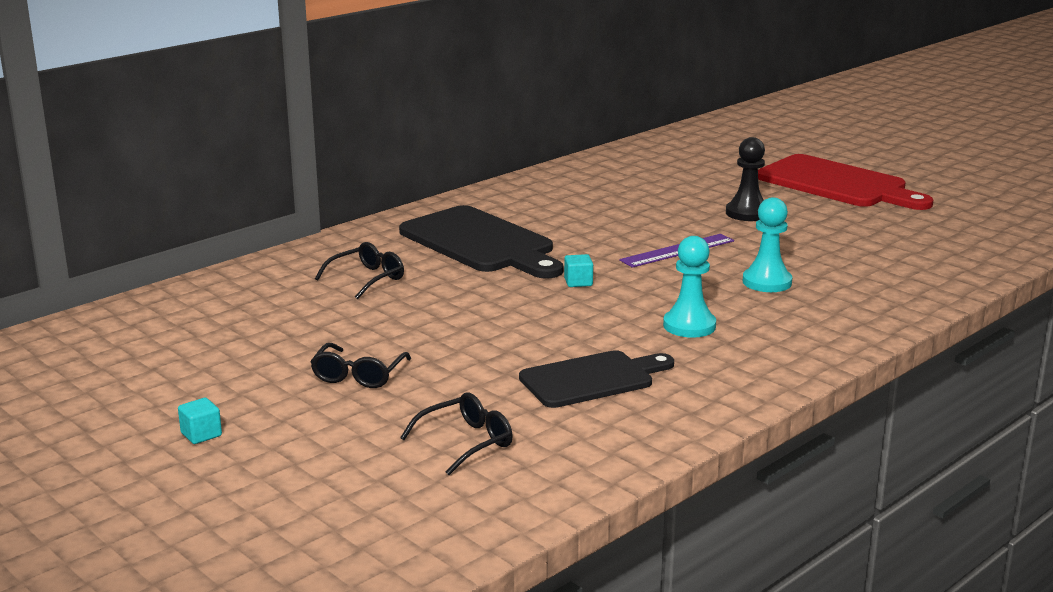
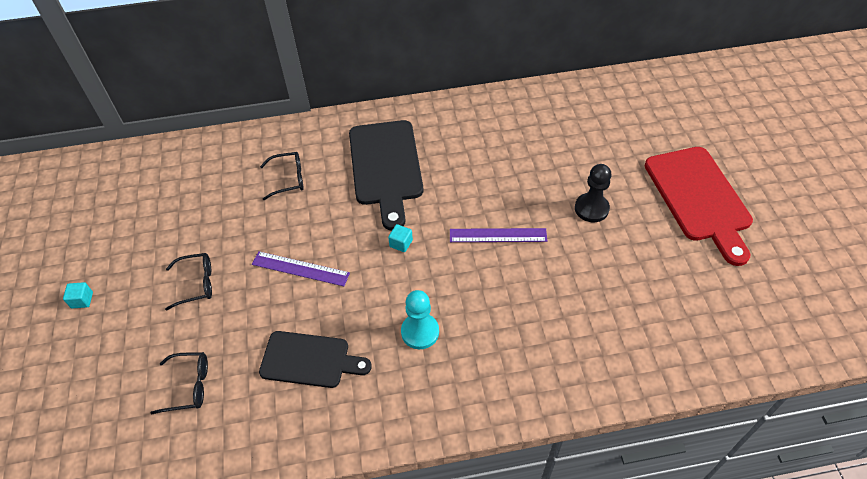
camera: 35 degrees right, 30 degrees up
black glasses [310,343,411,388] -> black glasses turned 150 degrees counterclockwise [165,253,212,311]
turquoise pawn [743,197,792,292] -> none
none -> purple ruler [252,251,350,286]

